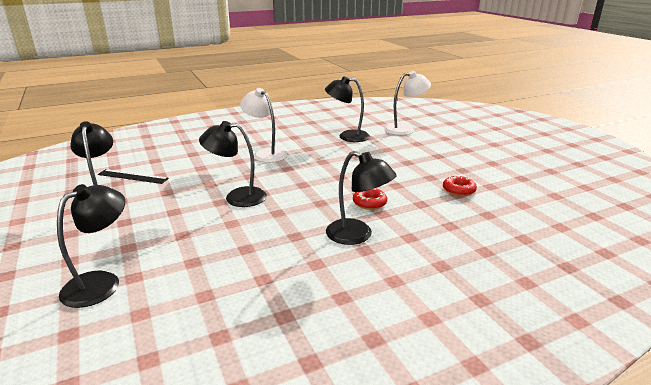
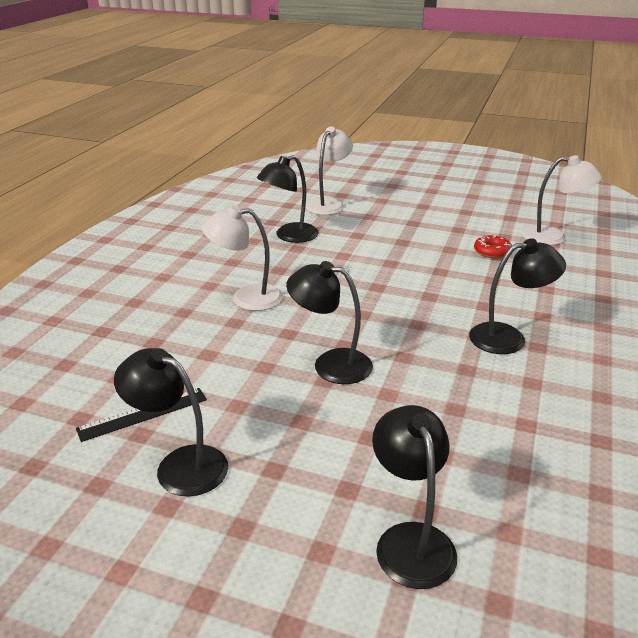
camera: 45 degrees left, 5 degrees up
black lamp [199,121,267,207] -> black lamp turned 60 degrees clockwise [286,261,373,384]
red donut [353,188,387,210] -> none
none -> white lamp [521,155,602,246]

